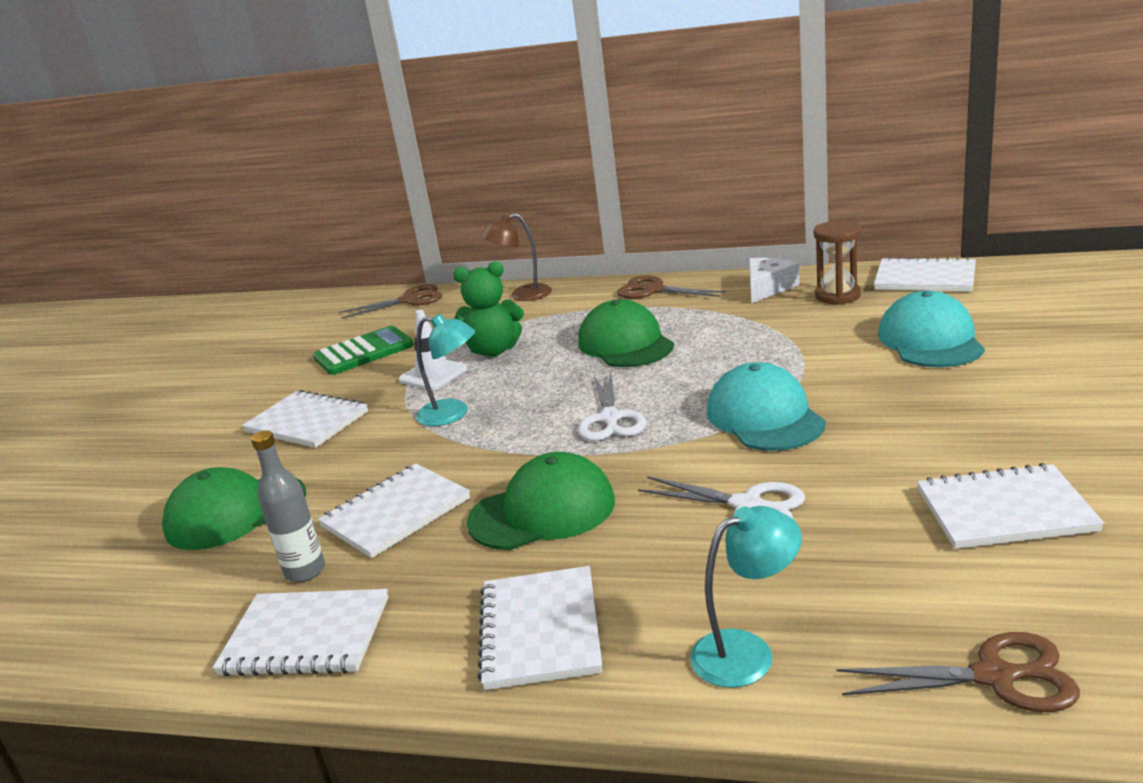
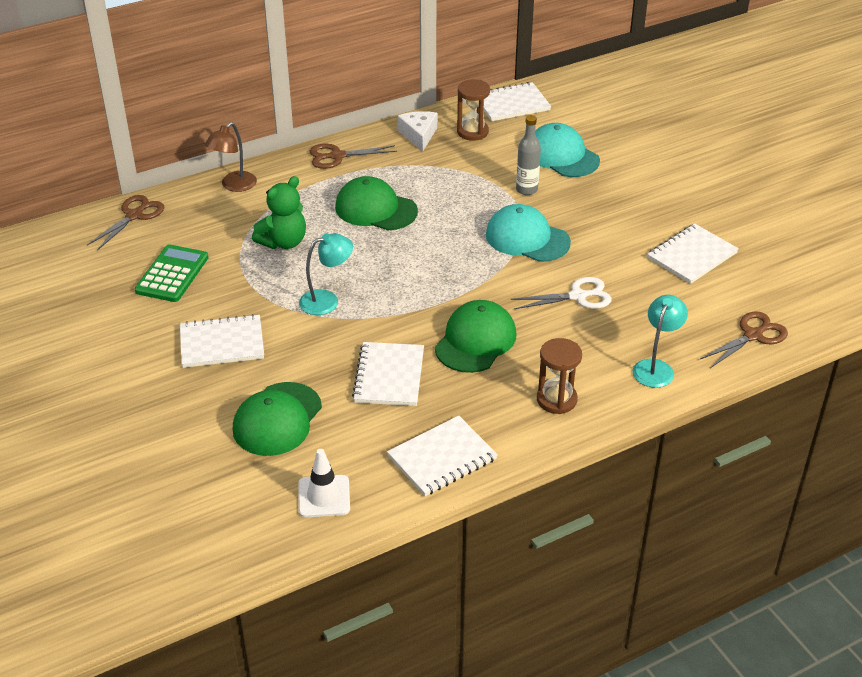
camera: 45 degrees left, 15 degrees up
grey bottle [251,430,325,582] -> grey bottle moved to [516,115,541,195]
white traffic cone [399,310,468,390] -> white traffic cone moved to [298,449,350,517]
white notebook [477,566,602,690] -> brown hourglass [537,338,582,414]
white scissors [578,373,646,441] -> none

